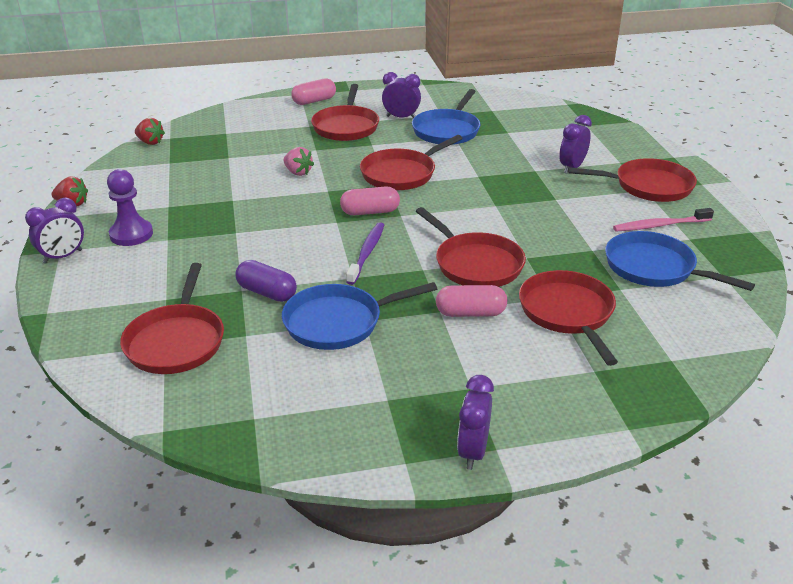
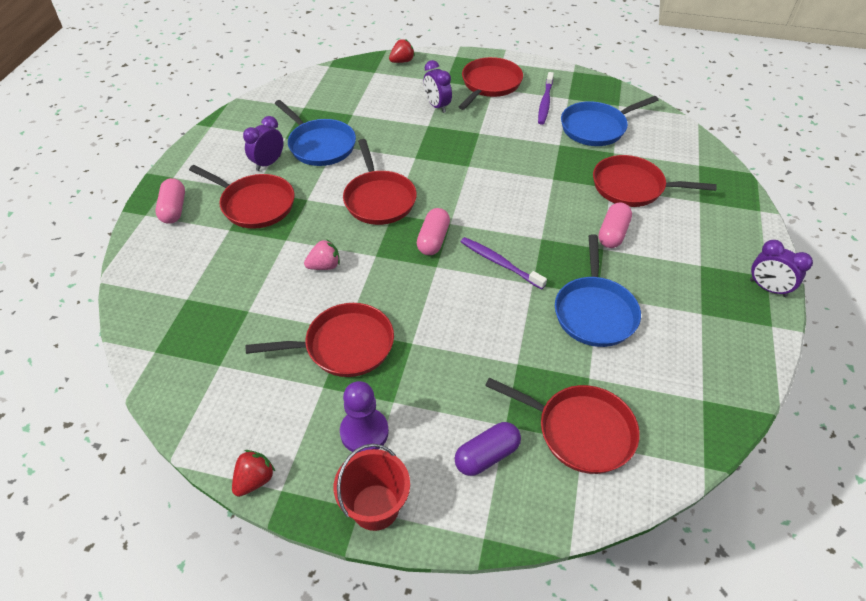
camera: 65 degrees left, 15 degrees up
purple clock [25,198,84,264] -> red bucket [334,443,410,531]
red strawberry [135,118,165,145] -> red strawberry moved to [389,39,415,63]
purple capsule [235,260,297,302] -> purple capsule moved to [454,422,521,476]
red pan [416,207,526,287] -> red pan moved to [246,303,394,377]
pink toothbrush [613,208,714,231] -> purple toothbrush [538,72,554,125]

